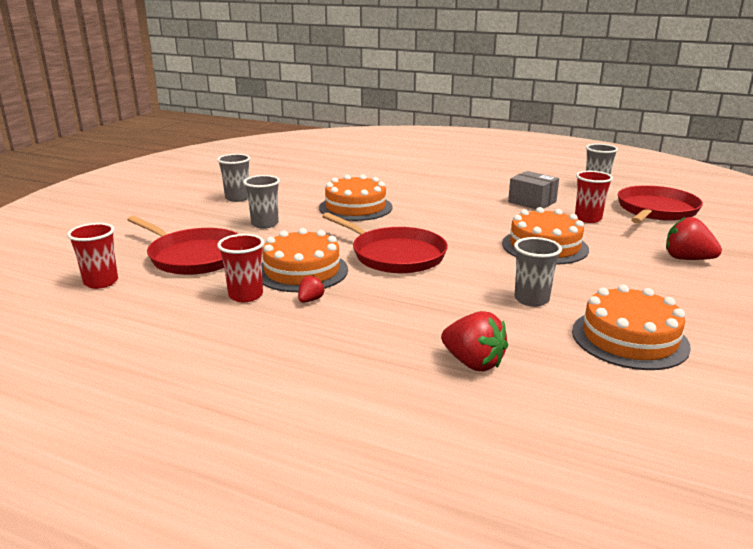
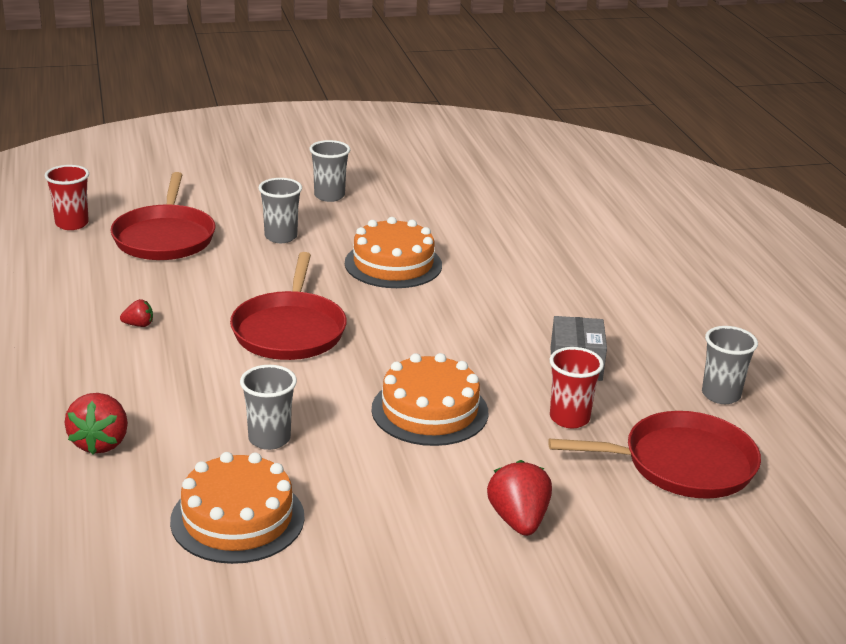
camera: 50 degrees right, 5 degrees up
red cup [217,234,264,302] -> none
orange cake [262,228,348,292] -> none

